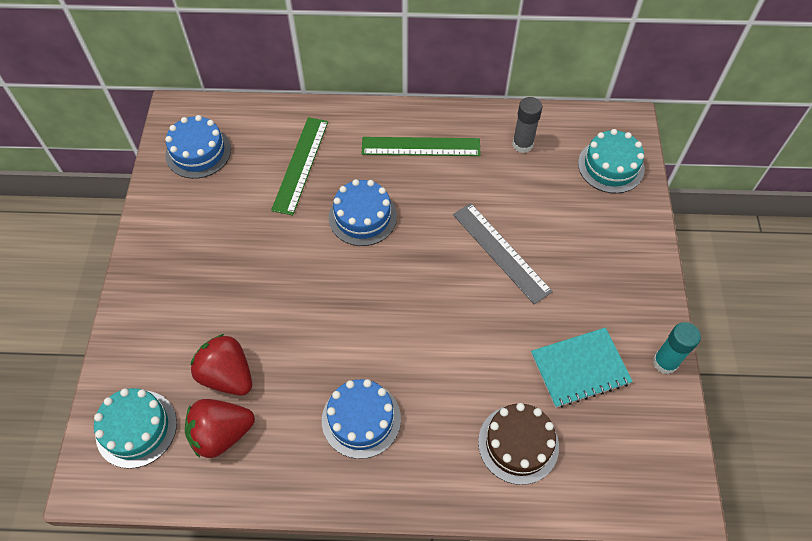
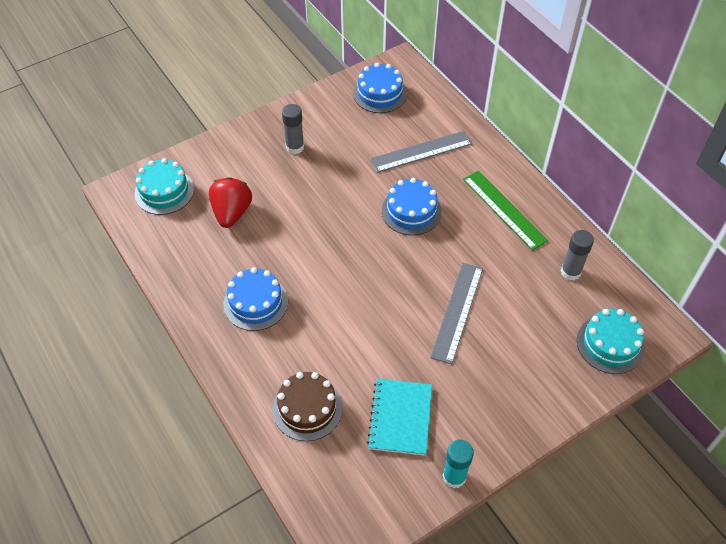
camera: 55 degrees right, 5 degrees down
red strawberry [185,399,255,458] -> none
green ruler [271,117,328,216] -> grey ruler [370,131,472,173]
turquoise notebook [531,328,633,408] -> turquoise notebook turned 60 degrees clockwise [367,379,432,456]
none -> grey glue stick [282,104,304,154]

